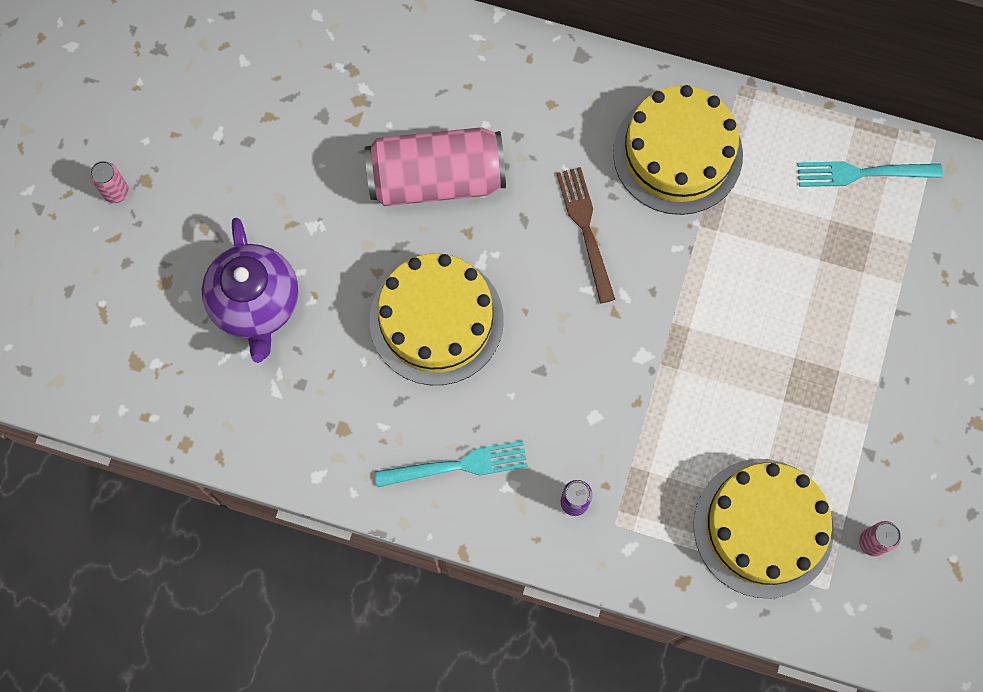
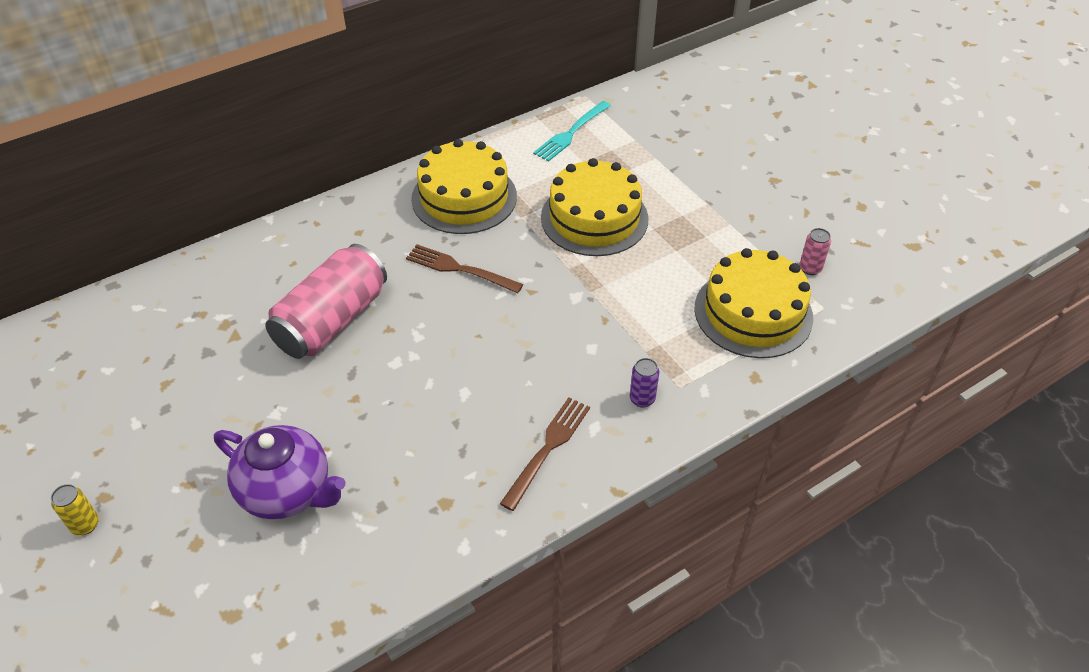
camera: 50 degrees left, 25 degrees down
pink can [90,161,129,203] -> yellow can [51,484,99,535]
yellow cake [370,253,504,385] -> yellow cake moved to [541,158,648,256]
turquoise fork [375,441,528,487] -> brown fork [500,397,590,511]

